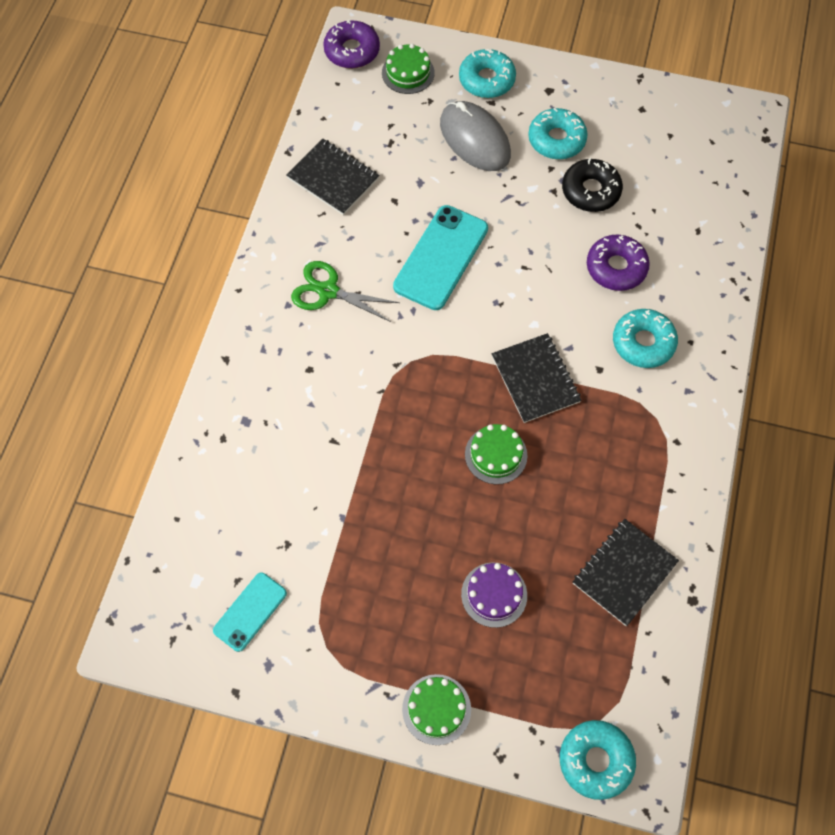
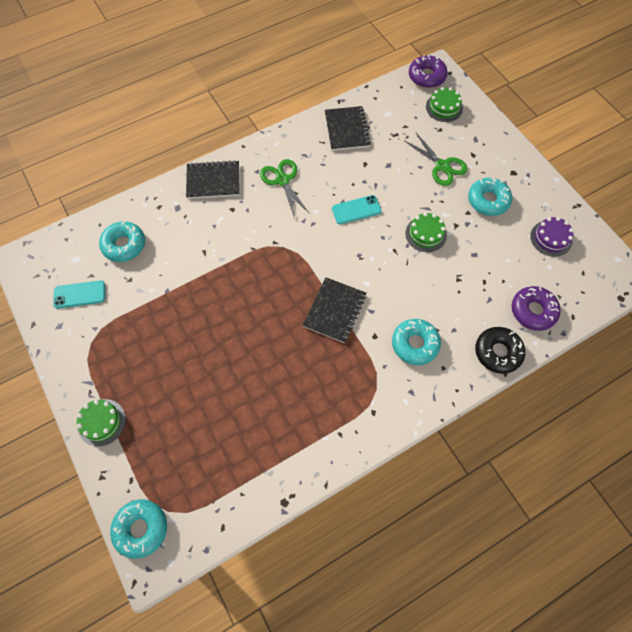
camera: 45 degrees right, 0 degrees up
turquoise phone [393,205,488,310] -> turquoise phone [332,195,382,224], size x0.59
grey mouse [440,101,511,171] -> green scissors [404,132,468,186]
turquoise donut [459,49,516,98] -> turquoise donut moved to [99,221,145,262]
purple cake [461,563,527,628] -> purple cake moved to [530,217,574,257]
green cake [465,424,527,484] -> green cake moved to [405,212,447,252]
black donut [562,158,623,212] -> black donut moved to [475,327,525,374]
black notebook [573,519,679,626] -> black notebook moved to [186,160,240,199]
purple donut [587,235,650,291] -> purple donut moved to [512,286,561,331]

